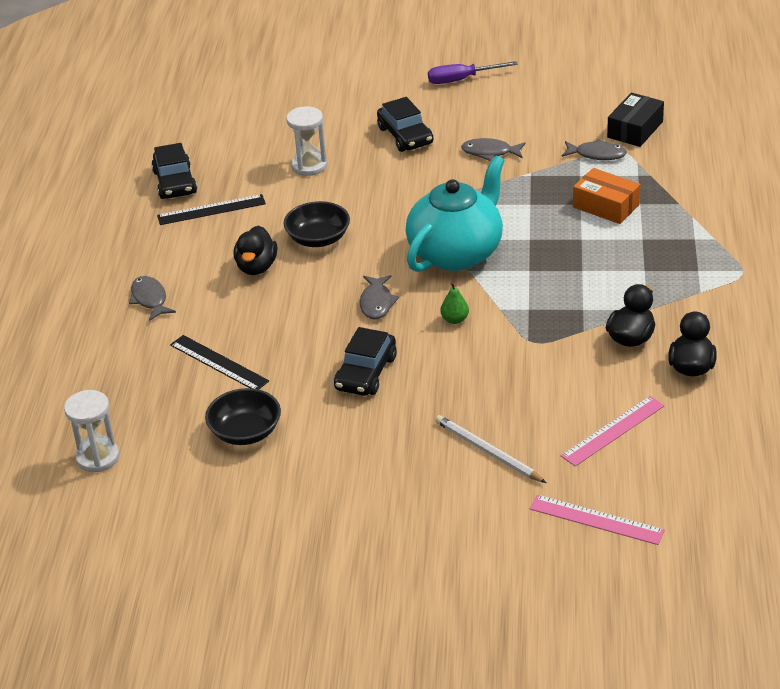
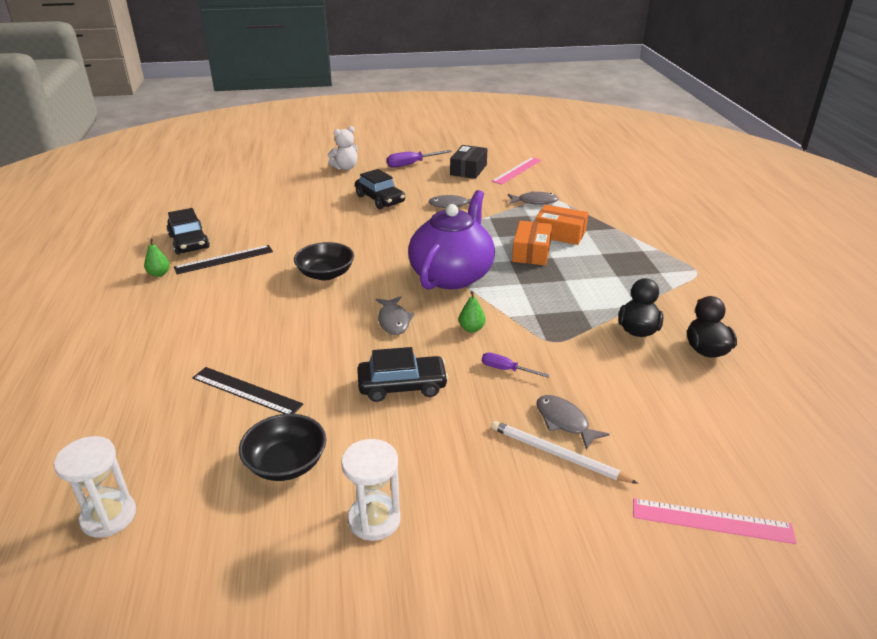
camera: 15 degrees left, 5 degrees down
grey fish [129,276,176,321] -> grey fish moved to [536,395,610,450]
black duck [234,226,277,275] -> none
white hourglass [286,106,327,176] -> white hourglass moved to [341,439,401,541]
black car [334,327,397,396] -> black car turned 105 degrees counterclockwise [357,347,449,402]
turquoise teapot [406,156,505,272] -> purple teapot [408,190,495,290]
pink ruler [561,396,665,466] -> pink ruler moved to [491,157,542,185]
black box [607,93,664,147] -> black box moved to [450,145,487,179]
none -> green pear [144,238,170,277]
none -> white teddy bear [328,126,358,170]
none -> purple screwdriver [482,352,549,378]
none -> orange box [512,221,552,265]

